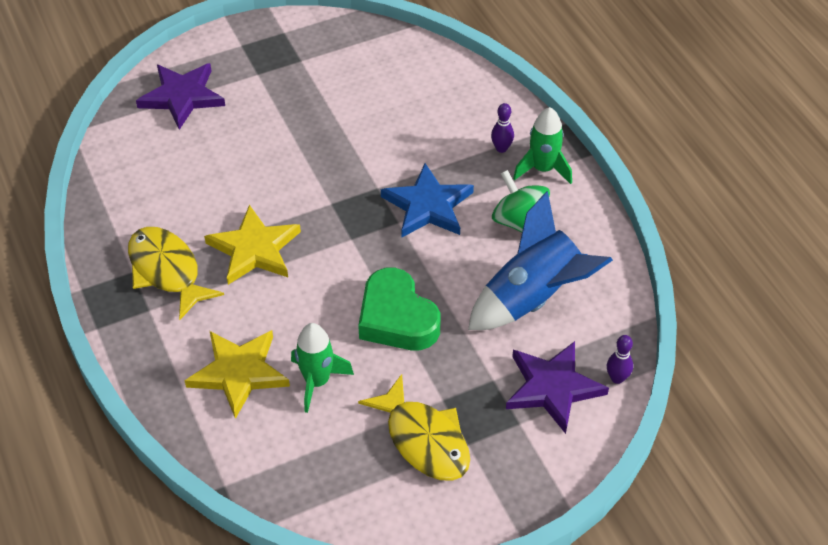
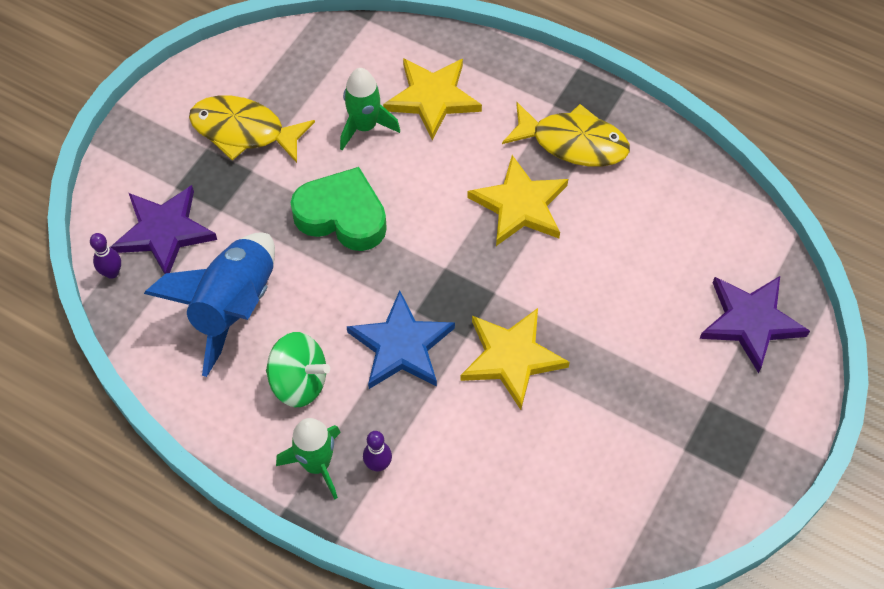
camera: 145 degrees right, 10 degrees up
none -> yellow star [460,308,570,410]

